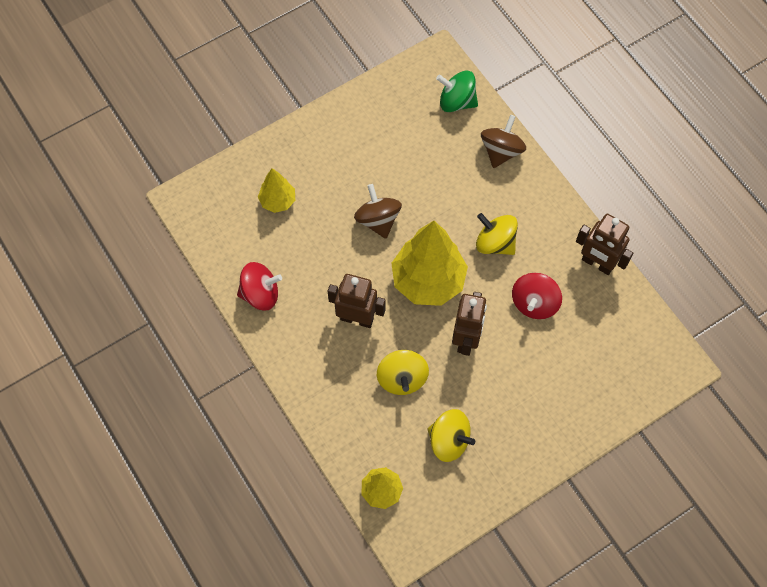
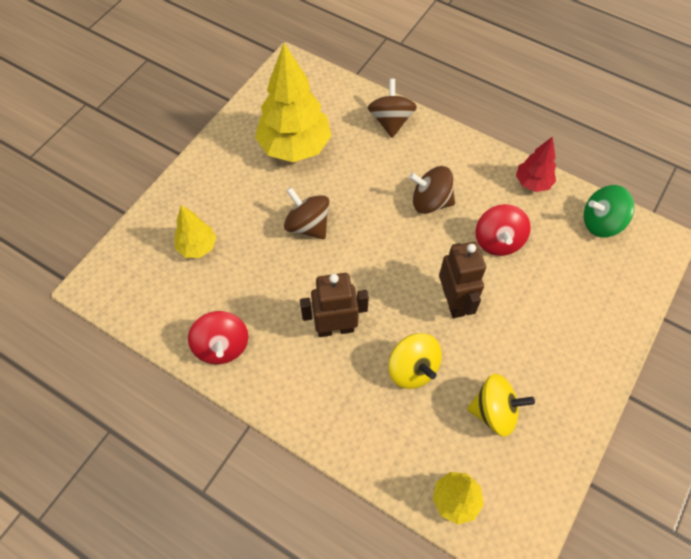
camera: 25 degrees left, 5 degrees down
red spinning top [237,262,282,311] -> red spinning top turned 105 degrees clockwise [188,311,248,364]
yellow tree [391,221,468,306] -> yellow tree moved to [255,43,332,162]
green spinning top [436,71,478,112] -> green spinning top moved to [584,185,634,237]
yellow spinning top [476,213,518,255] -> brown spinning top [409,166,455,214]
brown robot [576,214,633,275] -> red tree [516,136,556,192]

